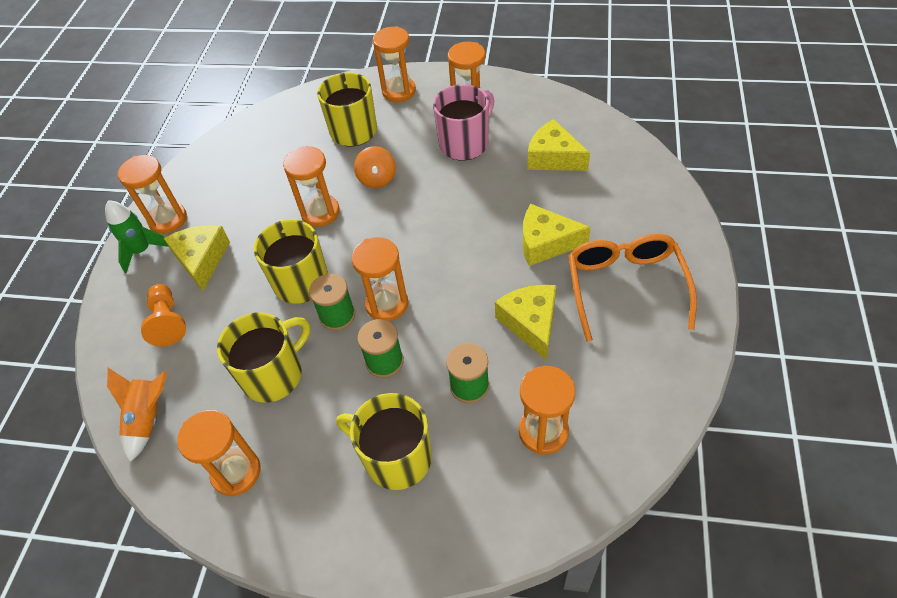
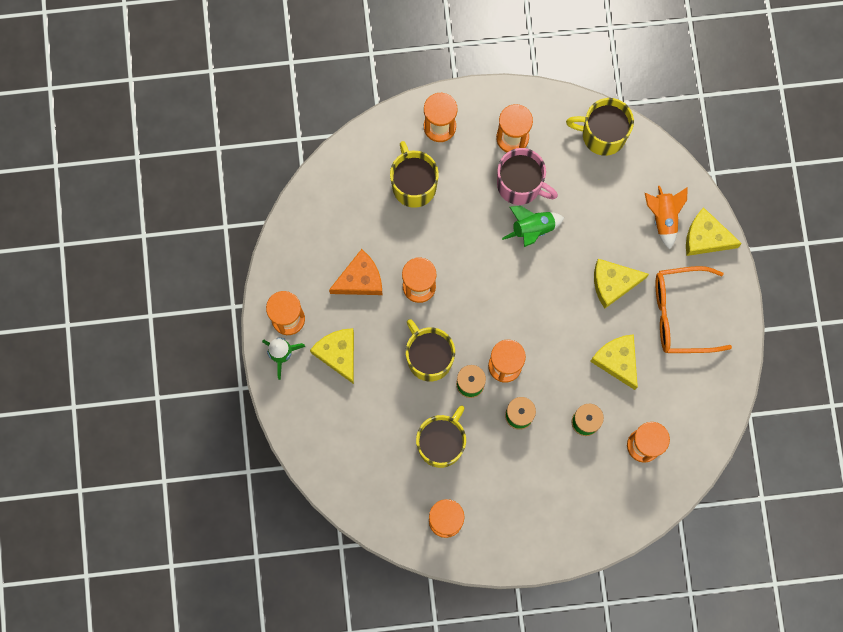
camera: 20 degrees left, 25 degrees up
orange rocket [107,368,167,462] -> orange rocket moved to [645,186,688,249]
orange pawn [141,284,186,347] -> none
yellow mug [336,393,432,490] -> yellow mug moved to [566,98,634,156]
orange spinning top [354,146,396,188] -> none
pink mug [433,84,494,161] -> pink mug turned 90 degrees clockwise [497,148,558,205]
yellow cheese [527,119,590,171] -> yellow cheese moved to [686,207,742,256]
orange glasses [568,234,697,342] -> orange glasses turned 75 degrees counterclockwise [655,266,732,353]
none -> orange cheese [329,249,383,295]
none -> green rocket [502,206,564,247]

